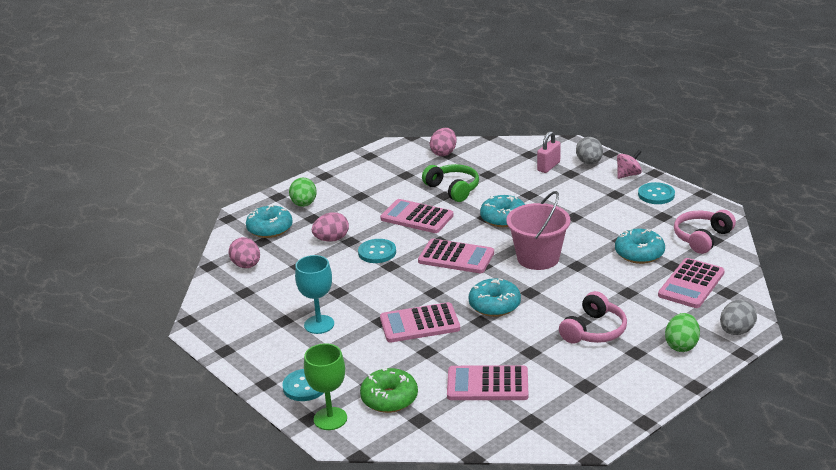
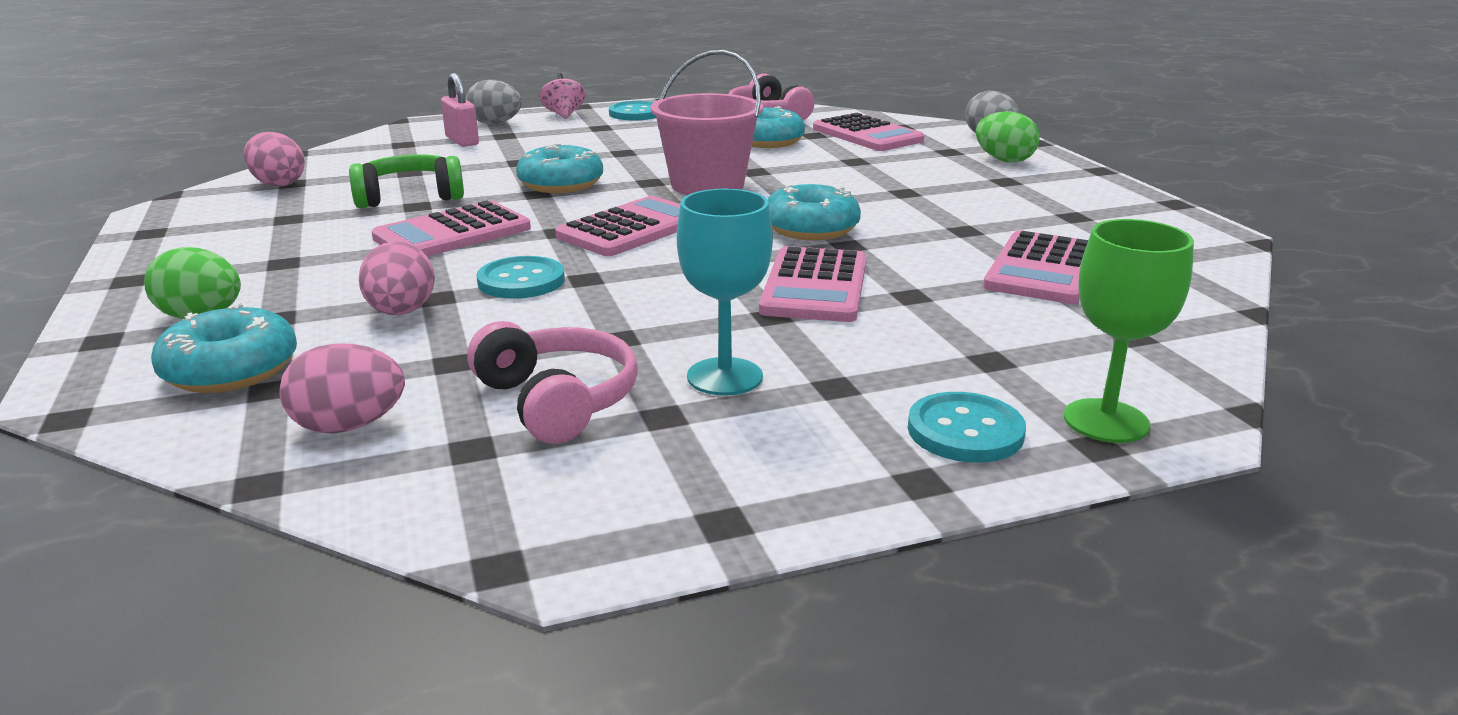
camera: 70 degrees left, 5 degrees down
green donut [360,367,418,413] -> none
pink headphones [559,291,627,343] -> pink headphones moved to [467,321,638,444]

